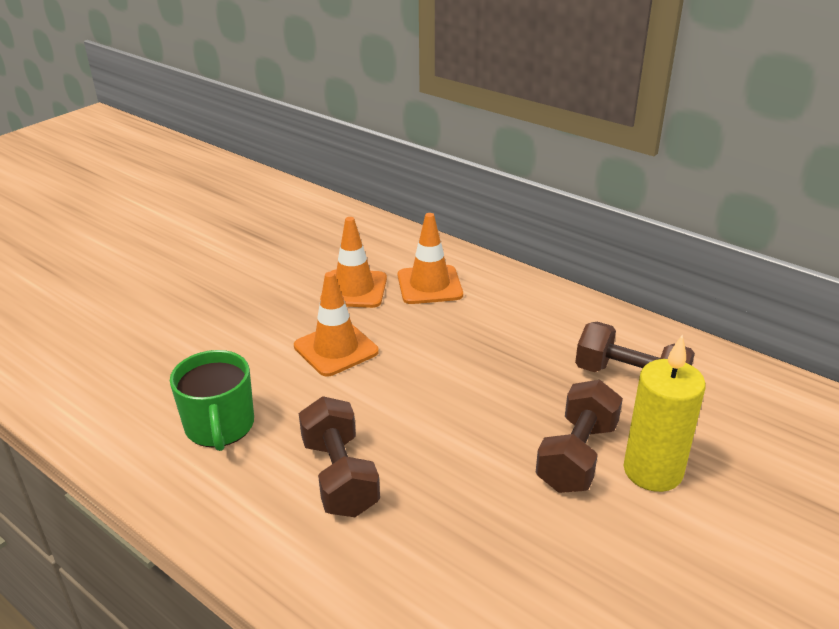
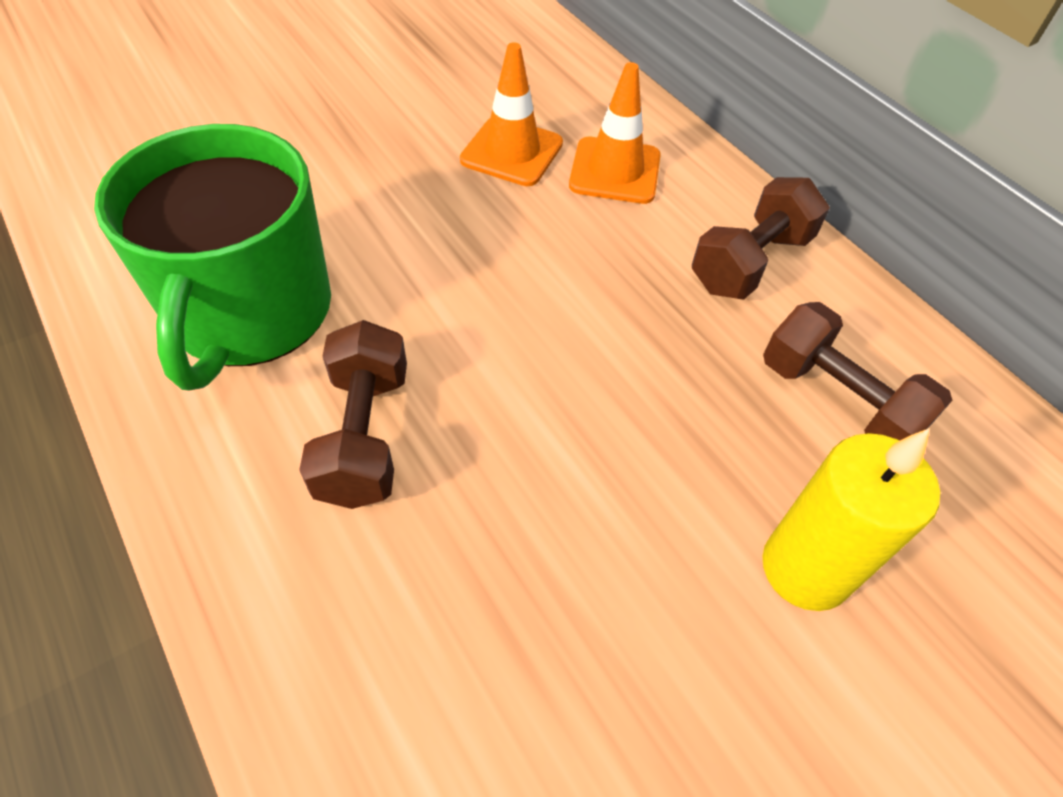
camera: 15 degrees right, 20 degrees up
green mug [170,350,254,451] -> green mug [94,124,331,391], size x1.70
orange traffic cone [294,272,379,377] -> none
brown dumbbell [536,380,623,493] -> brown dumbbell moved to [692,177,830,300]

